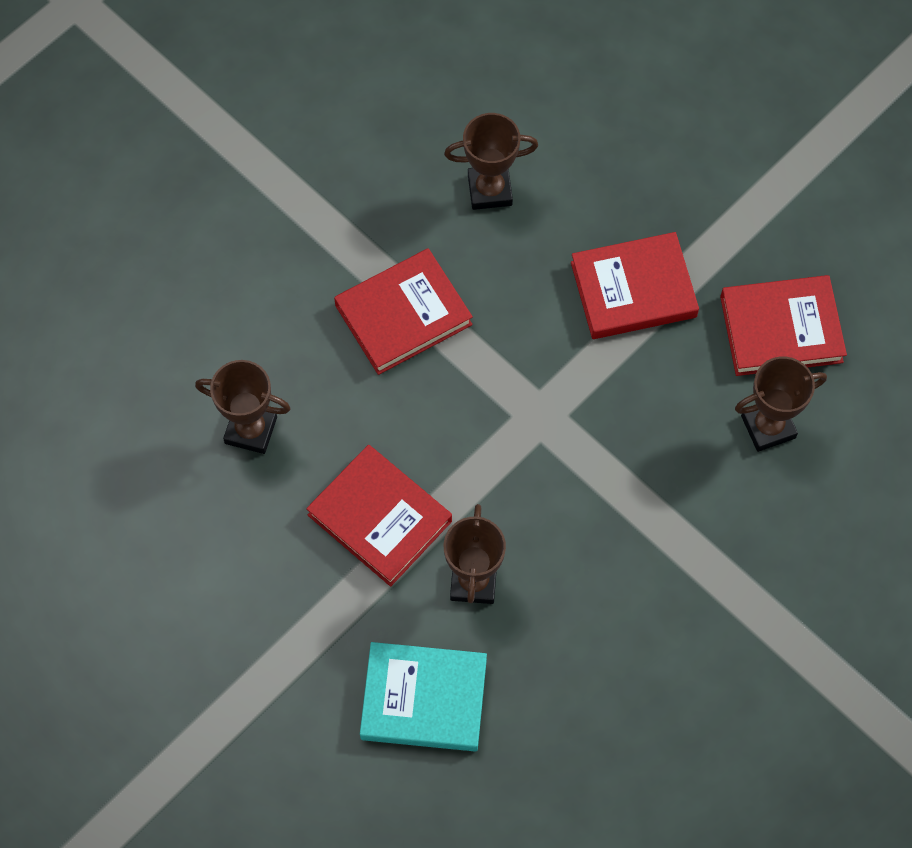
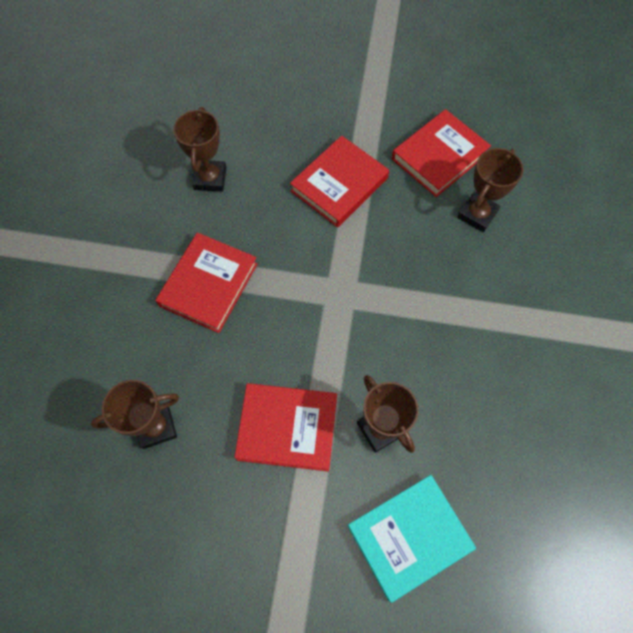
camera: 35 degrees left, 0 degrees up
brown trophy [444,113,538,210] -> brown trophy turned 45 degrees counterclockwise [173,107,227,192]

